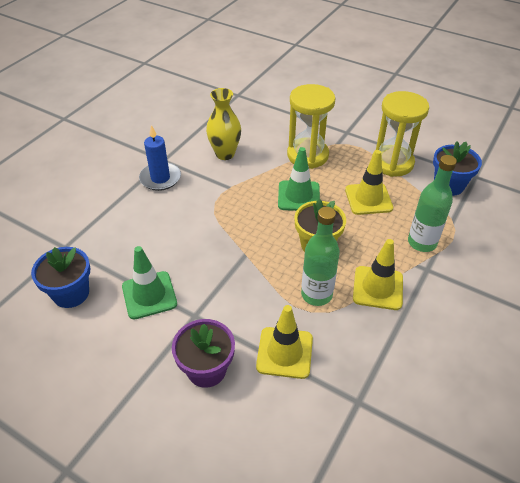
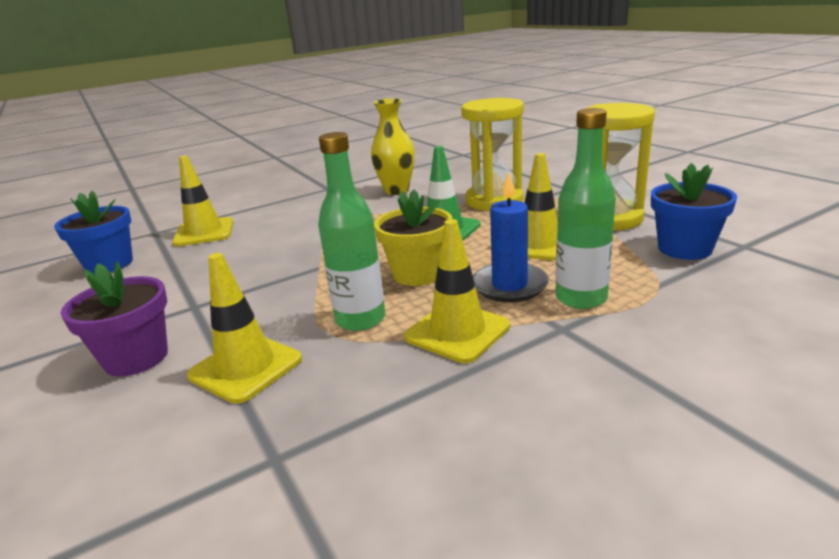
camera: 30 degrees right, 20 degrees down
green traffic cone [122,246,177,319] -> none
blue candle [139,125,181,191] -> blue candle moved to [473,171,549,302]
none -> yellow traffic cone [172,155,233,246]

